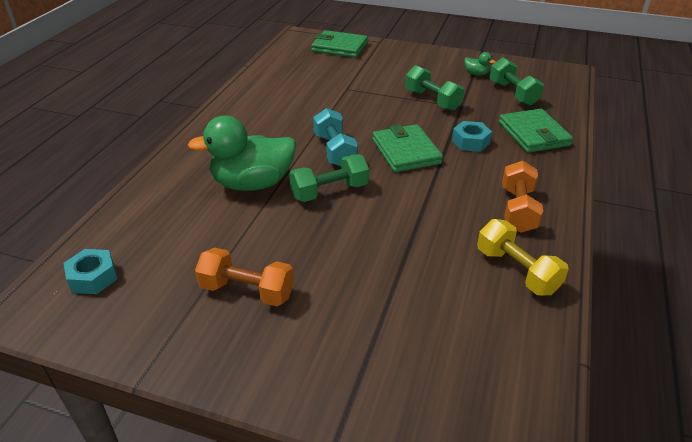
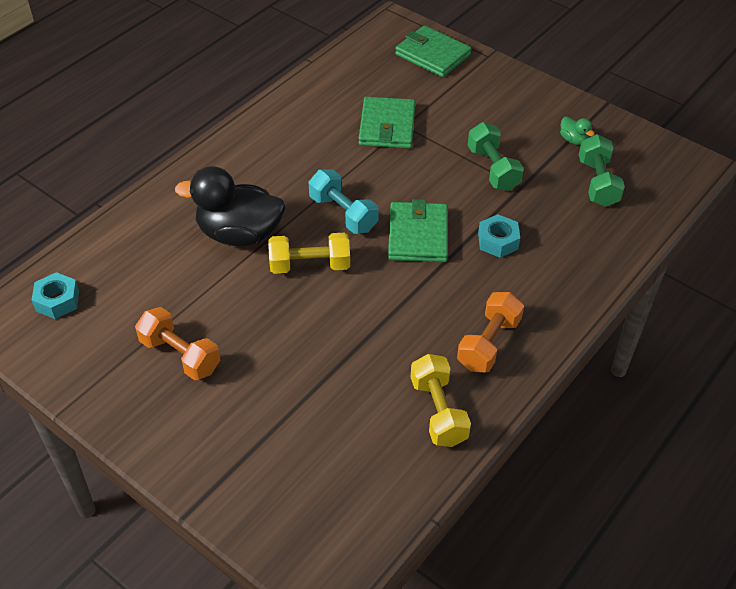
camera: 20 degrees right, 10 degrees up
green duck [188,116,296,191] -> black duck [175,166,285,247]
green dumbbell [289,154,369,202] -> yellow dumbbell [268,233,350,274]
turquoise dumbbell [313,108,358,166] -> turquoise dumbbell turned 45 degrees counterclockwise [309,169,379,234]
green wallet [499,109,573,153] -> green wallet moved to [359,97,416,148]

